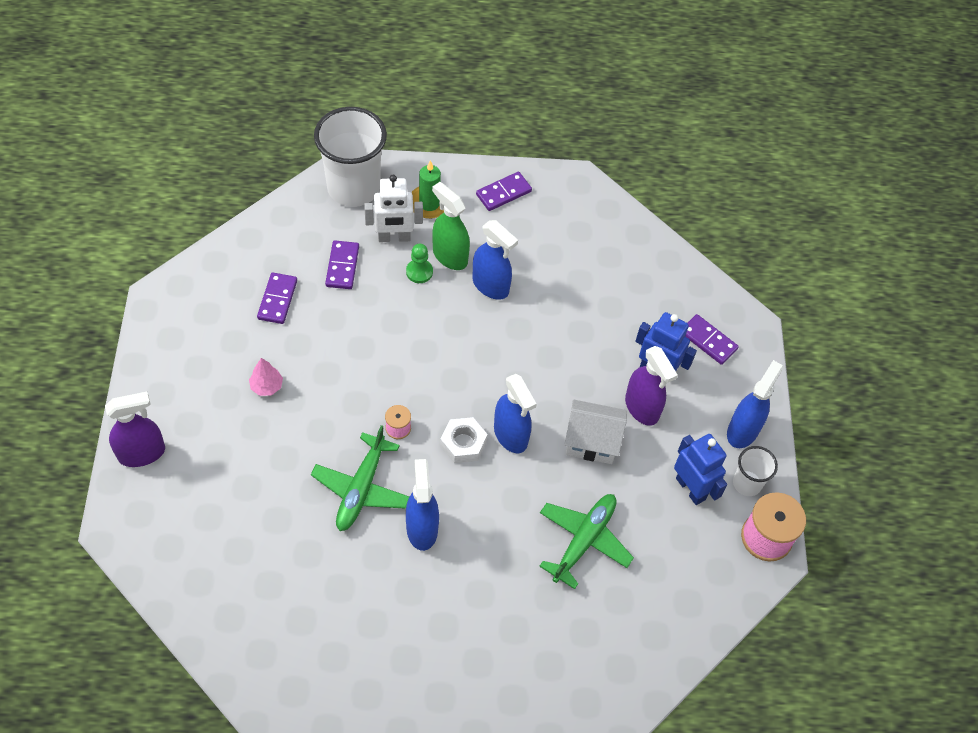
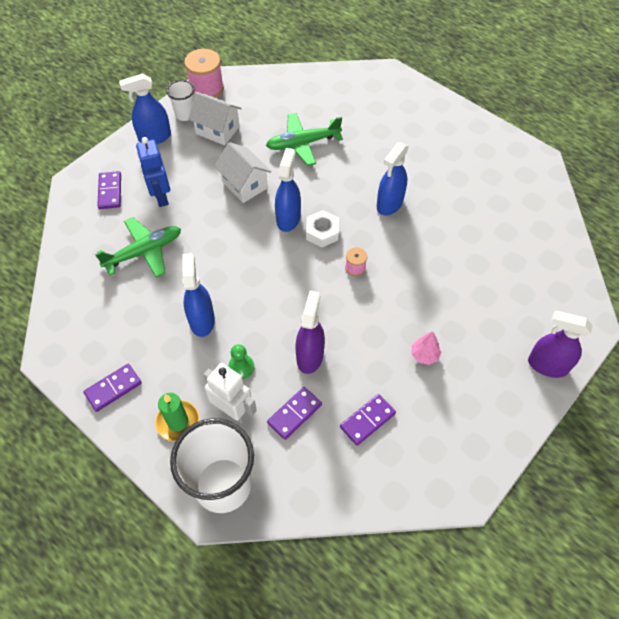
camera: 135 degrees left, 0 degrees up
green plane [311,425,409,531] -> green plane moved to [95,217,181,278]
green spray bottle [432,182,470,270] -> none
purple domino [476,172,532,211] -> purple domino turned 45 degrees counterclockwise [83,364,142,412]
purple spray bottle [625,346,678,426] -> purple spray bottle moved to [296,291,325,374]
blue robot [674,434,727,505] -> white house [188,92,242,145]

